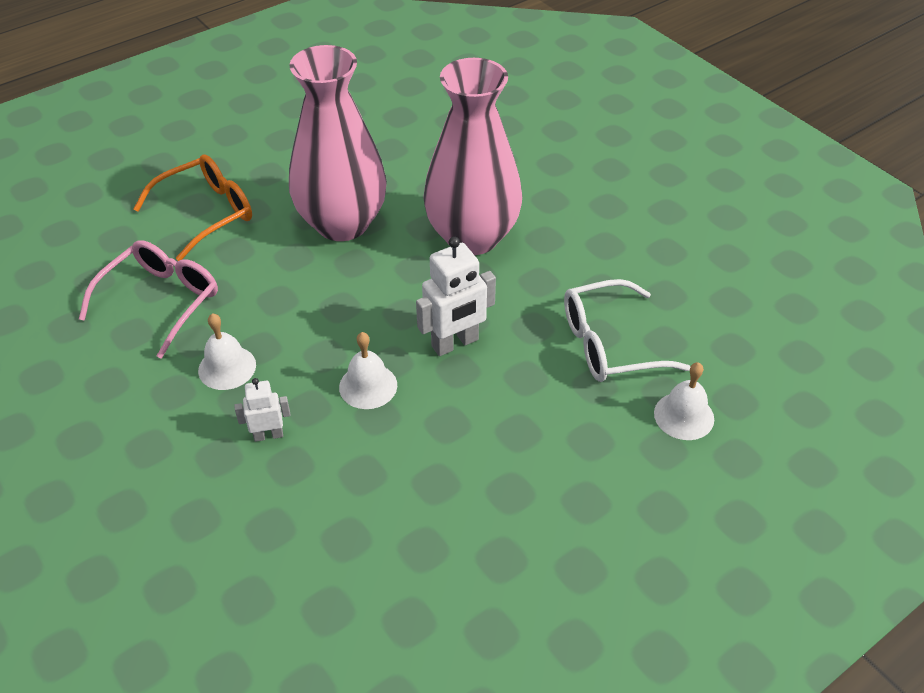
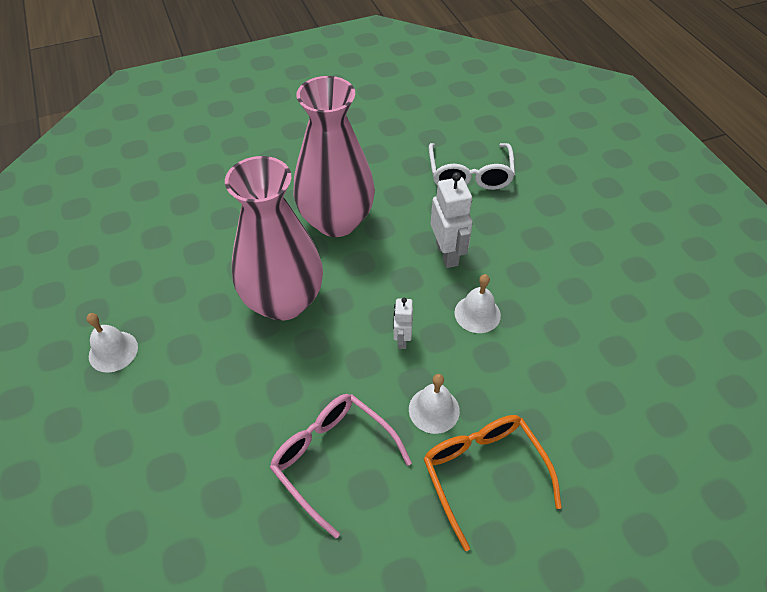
camera: 75 degrees left, 5 degrees up
orange glasses [134,154,252,261] -> orange glasses moved to [423,415,562,551]
white robot [234,378,290,442] -> white robot moved to [393,298,413,349]
white bell [654,362,714,440] -> white bell moved to [86,313,138,373]

